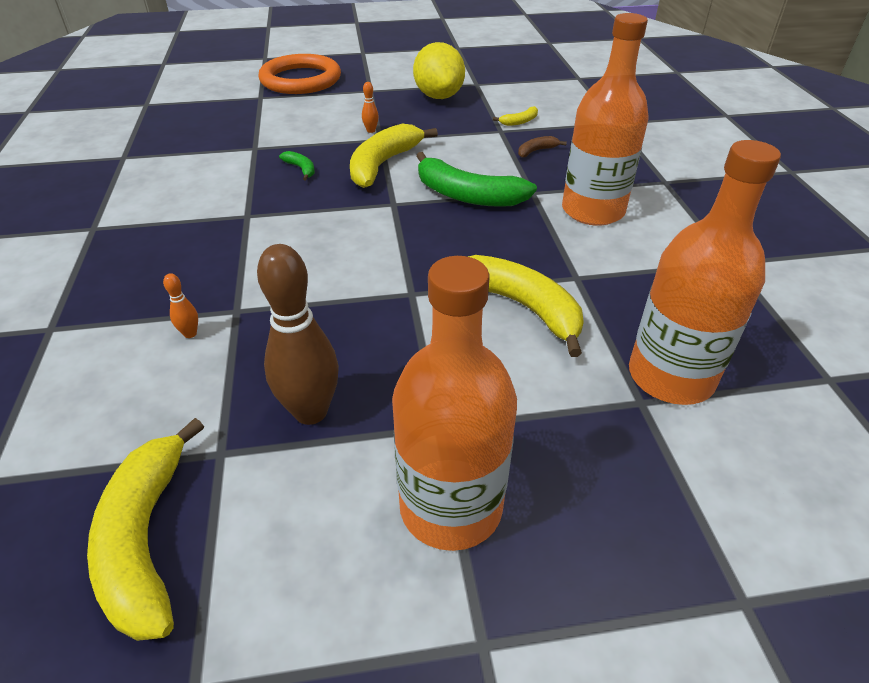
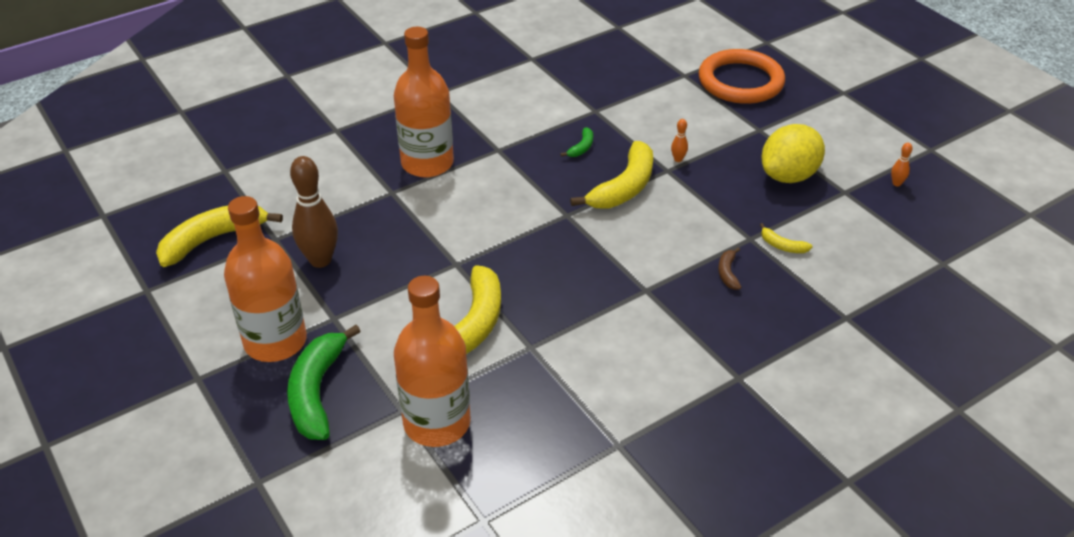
camera: 65 degrees right, 0 degrees up
orange bowling pin [163,273,198,338] -> orange bowling pin moved to [891,143,913,186]
yellow banana [350,124,438,188] -> yellow banana turned 120 degrees clockwise [570,141,653,209]
green banana [417,152,537,207] -> green banana moved to [287,325,361,440]
brown banana [518,136,567,158] -> brown banana turned 120 degrees counterclockwise [718,247,741,290]
orange bottle [562,13,649,226] -> orange bottle moved to [394,27,454,177]

